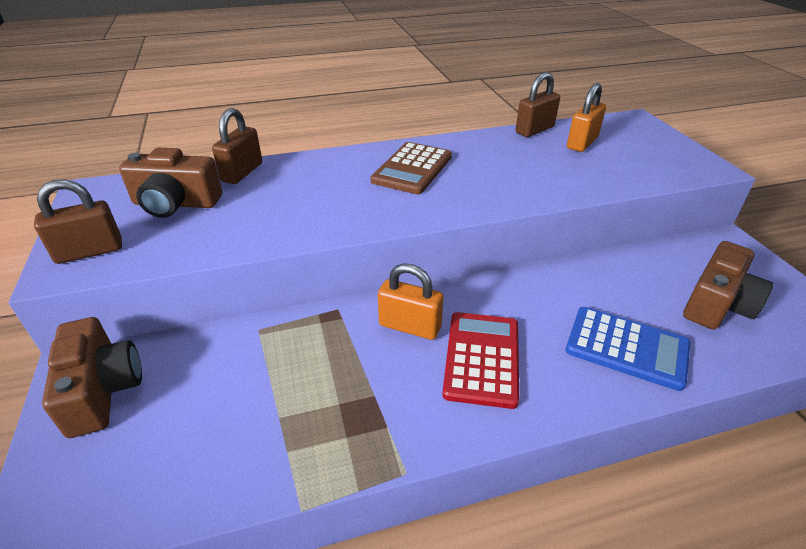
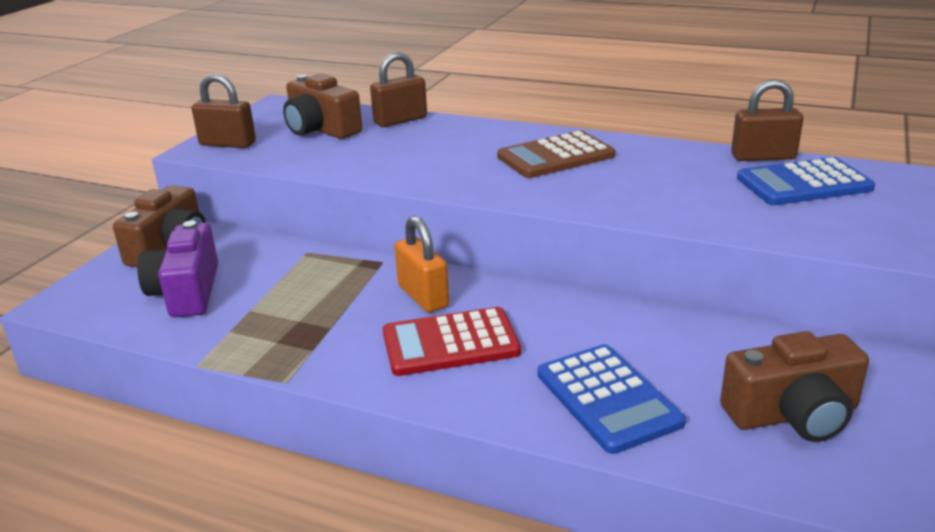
camera: 40 degrees right, 10 degrees down
red calculator [442,312,519,409] -> red calculator turned 150 degrees counterclockwise [383,307,521,376]
orange padlock [567,83,606,152] -> blue calculator [737,157,875,205]
none -> purple camera [137,220,218,317]

